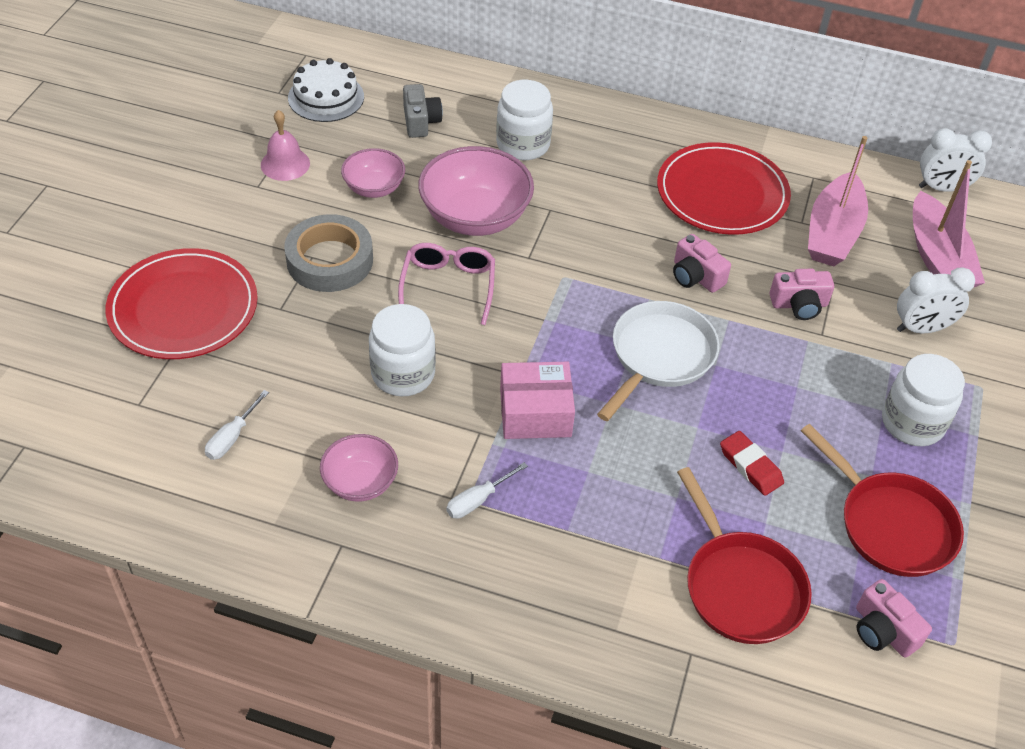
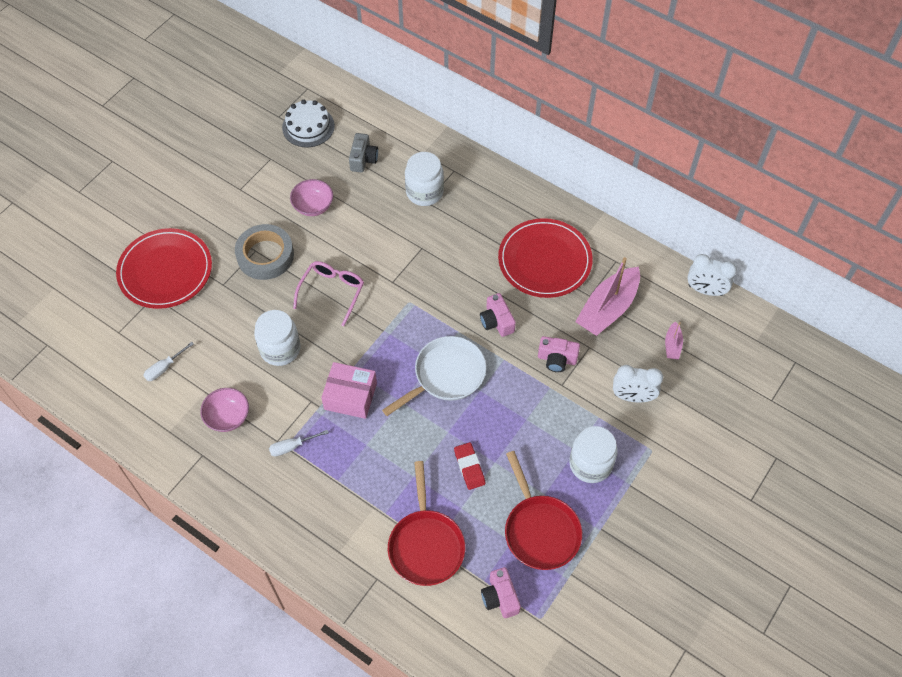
camera: 20 degrees right, 10 degrees up
pink bell [261,110,310,181] -> none
pink bowl [418,146,534,236] -> none
pink boat [913,160,985,288] -> pink boat [665,321,683,360], size x0.46

